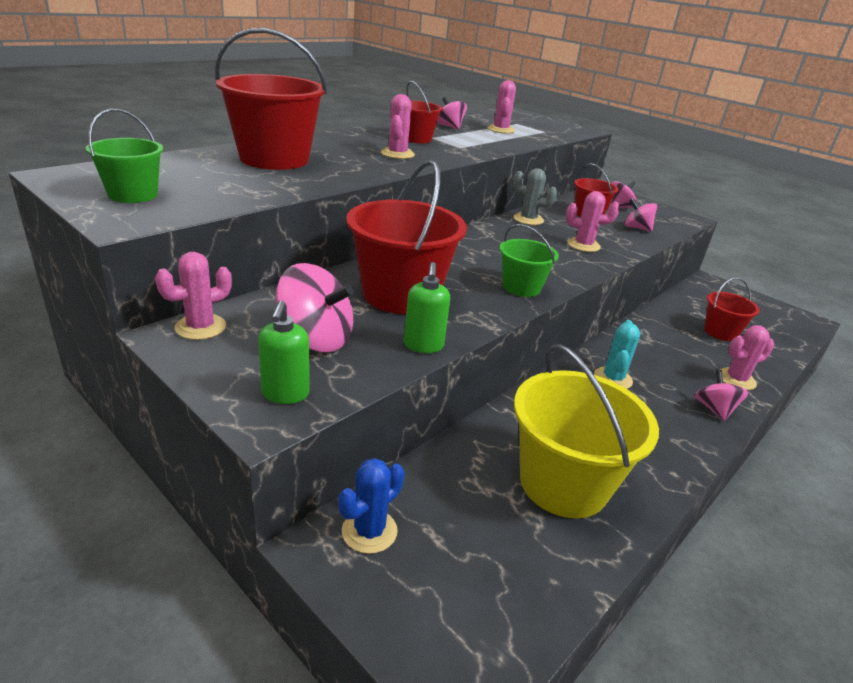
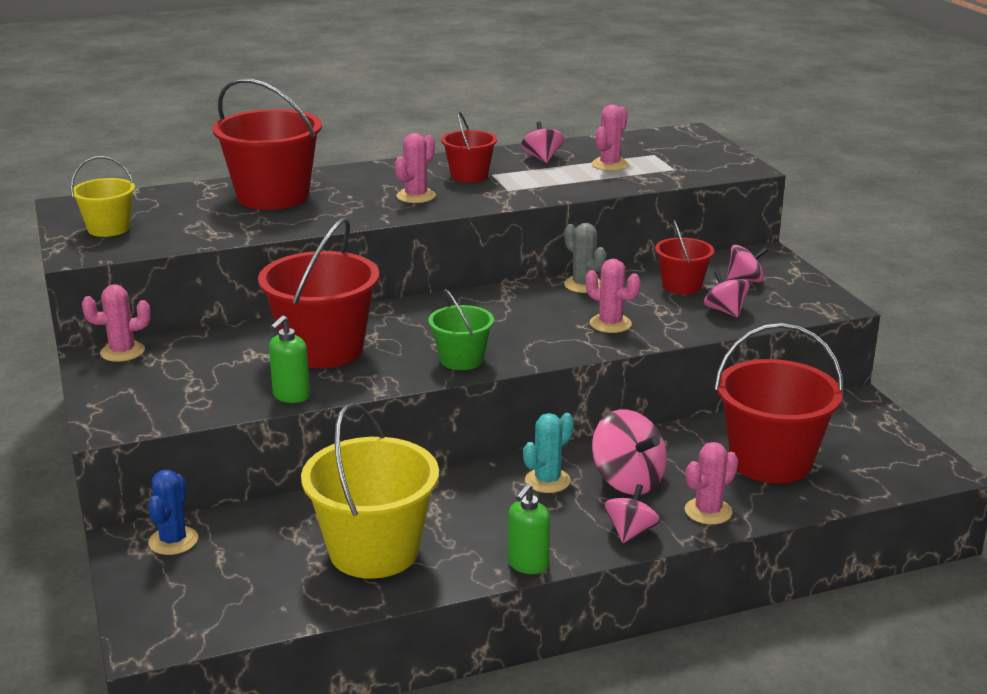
camera: 30 degrees right, 5 degrees down
green bucket [86,109,163,203] -> yellow bucket [71,156,135,237]
green soap dispenser [258,300,310,404] -> green soap dispenser moved to [508,483,550,574]
pink spinning top [276,263,354,352] -> pink spinning top moved to [592,409,667,495]
blue cactus [338,458,405,554] -> blue cactus turned 60 degrees counterclockwise [148,470,198,555]
red bucket [704,277,760,341] -> red bucket [715,323,844,484], size x1.84
pink cactus [720,325,774,390] -> pink cactus turned 45 degrees counterclockwise [685,442,738,525]

